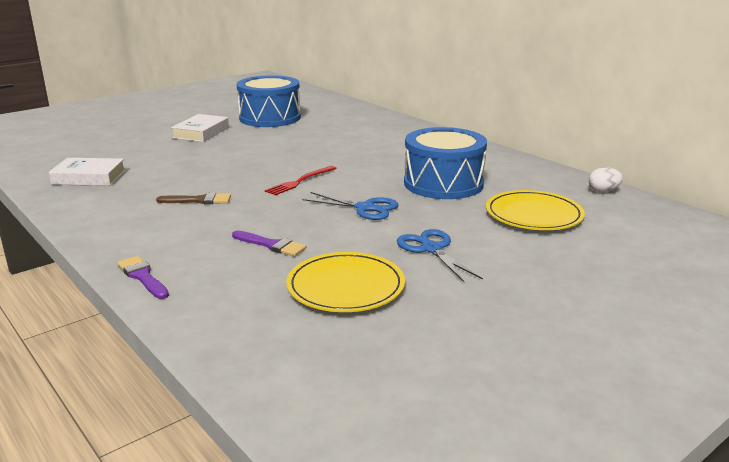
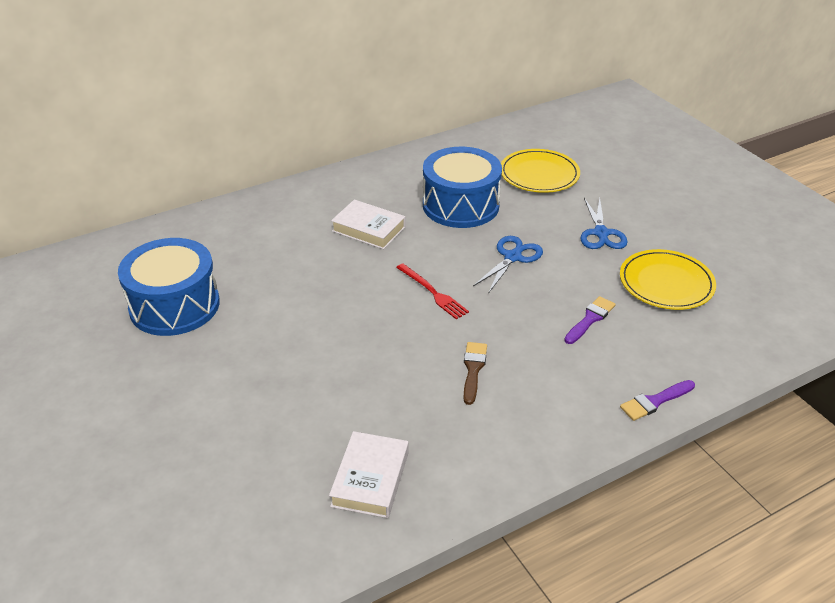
camera: 80 degrees left, 15 degrees up
white book [171,114,229,142] -> white book moved to [331,200,406,249]
blue scissors [397,229,483,283] -> blue scissors turned 75 degrees counterclockwise [580,198,627,249]
white egg [589,167,623,192] -> none

